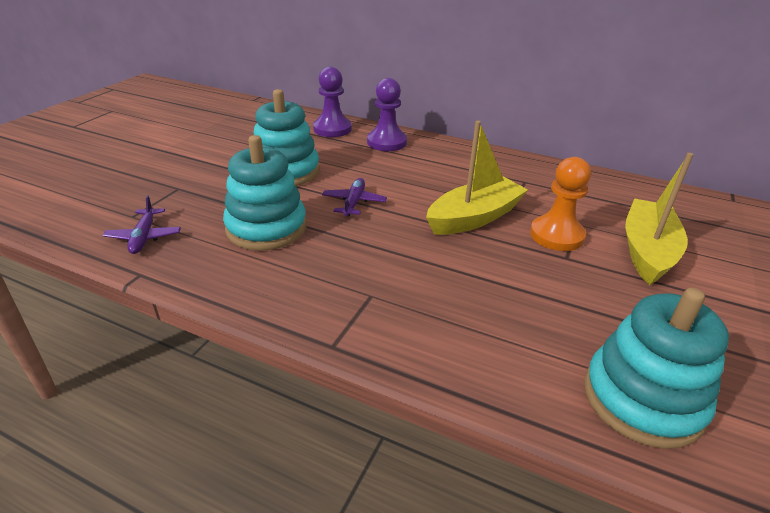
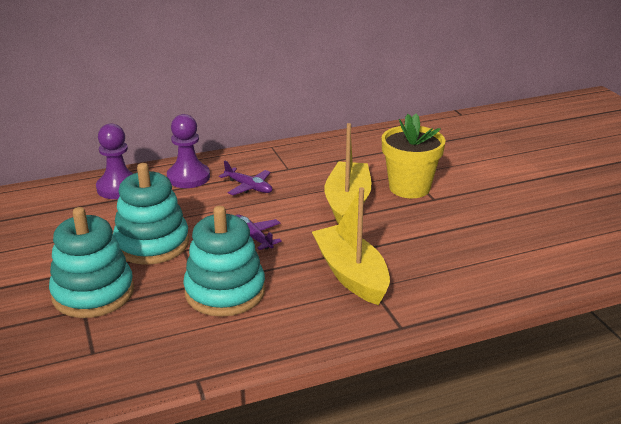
camera: 45 degrees left, 5 degrees down
purple plane [102,195,181,254] -> purple plane moved to [219,160,272,195]
orange pawn [530,157,591,251] -> yellow flower pot [381,114,446,198]
turquoise stacking toy [584,288,729,449] -> turquoise stacking toy moved to [49,207,134,318]
yellow boat [625,153,694,285] -> yellow boat moved to [312,187,390,305]

